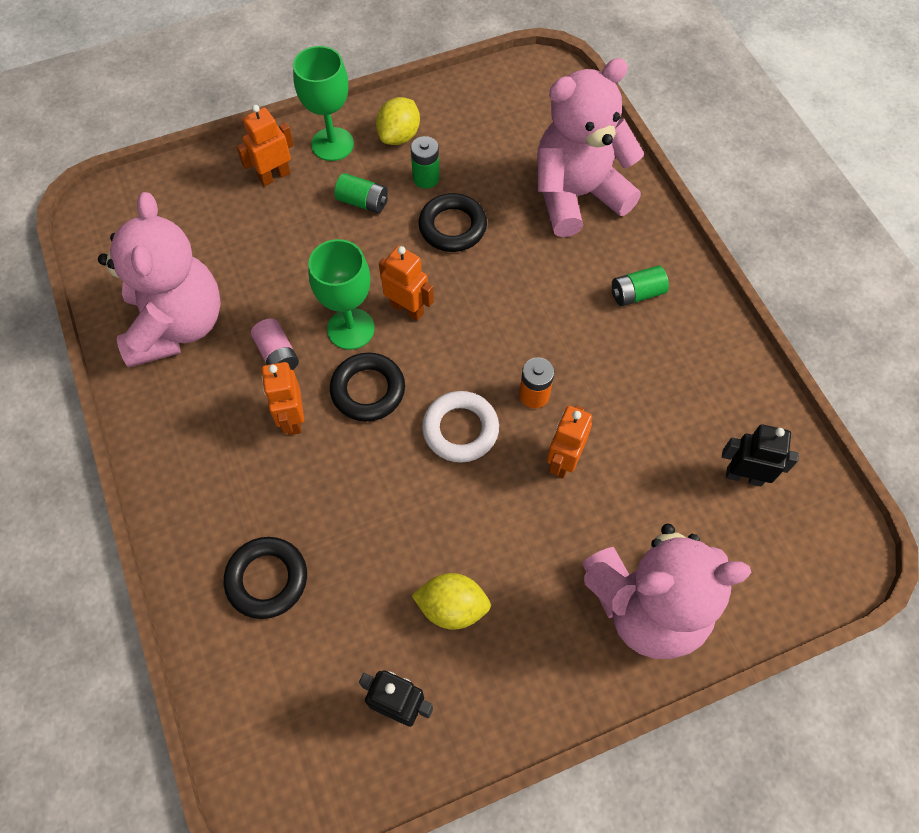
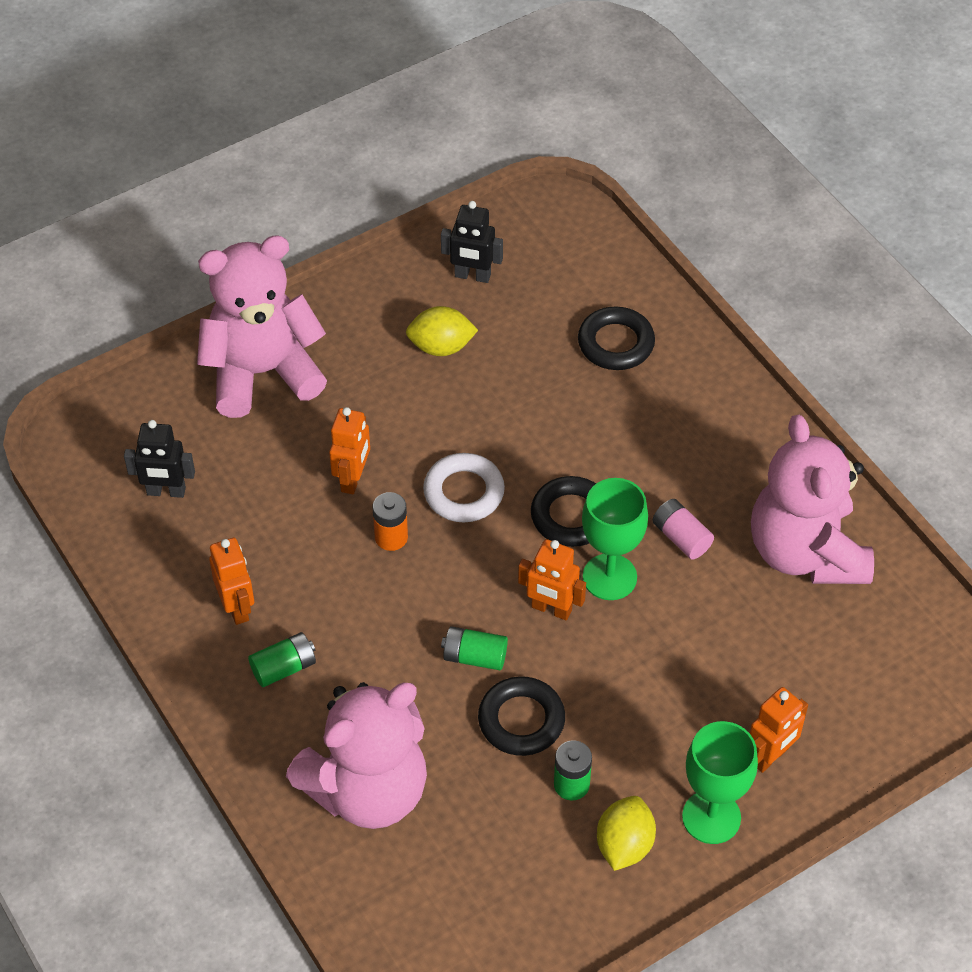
camera: 170 degrees right, 10 degrees down
orange robot [262,362,304,435] -> orange robot moved to [209,538,254,625]
green battery [334,173,388,213] -> green battery moved to [441,626,508,670]

